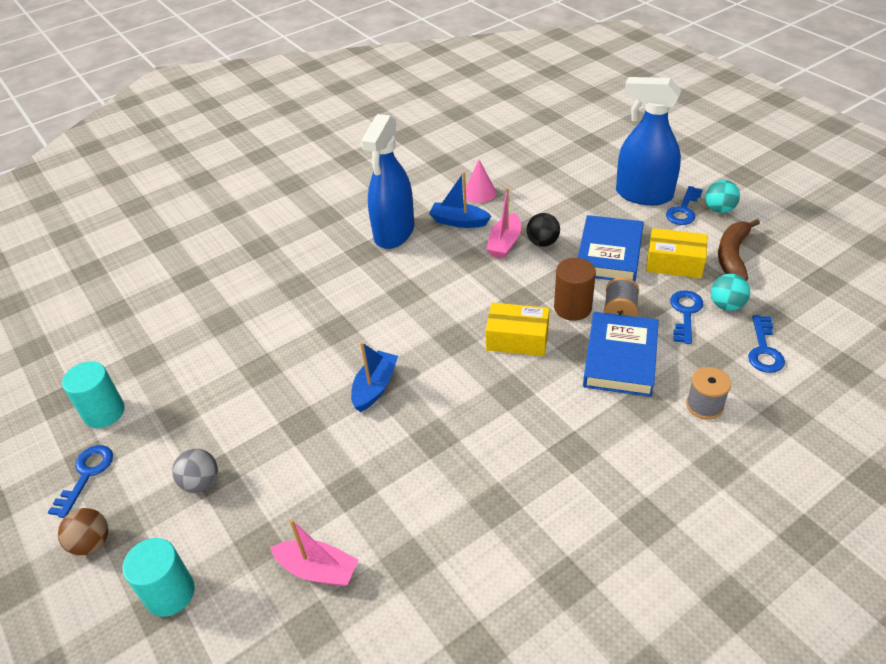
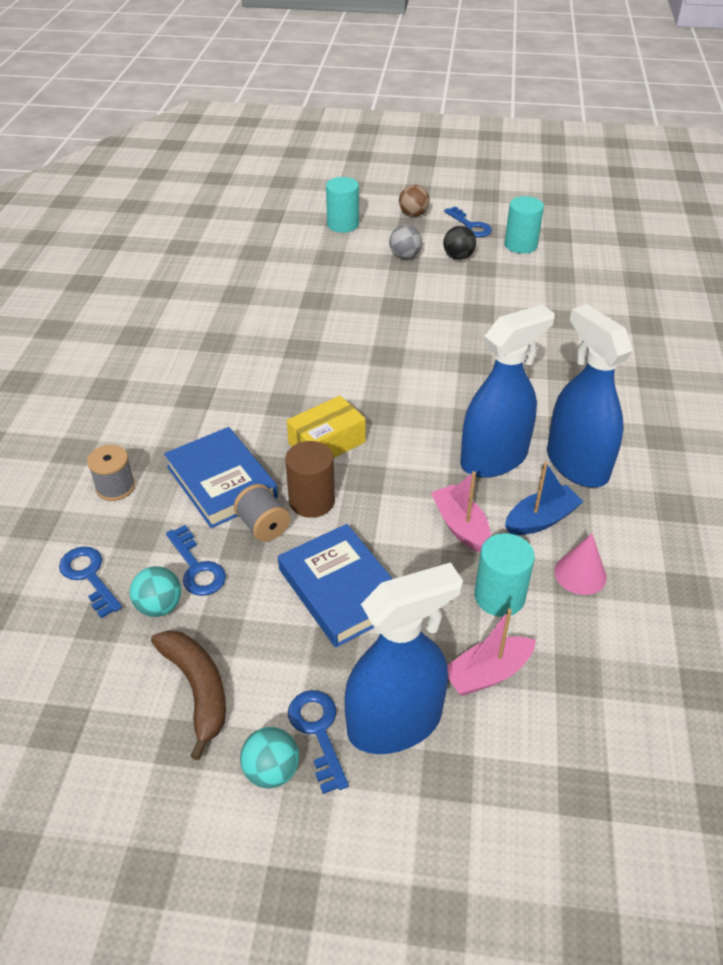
camera: 130 degrees right, 0 degrees up
pink boat [270,519,359,586] -> pink boat moved to [447,609,536,696]
blue boat [351,342,398,412] -> none
black ball [526,213,560,247] -> black ball moved to [443,226,476,260]
yellow box [646,228,708,278] -> none
none -> blue spray bottle [460,305,555,478]
none -> turquoise cylinder [475,533,535,617]

